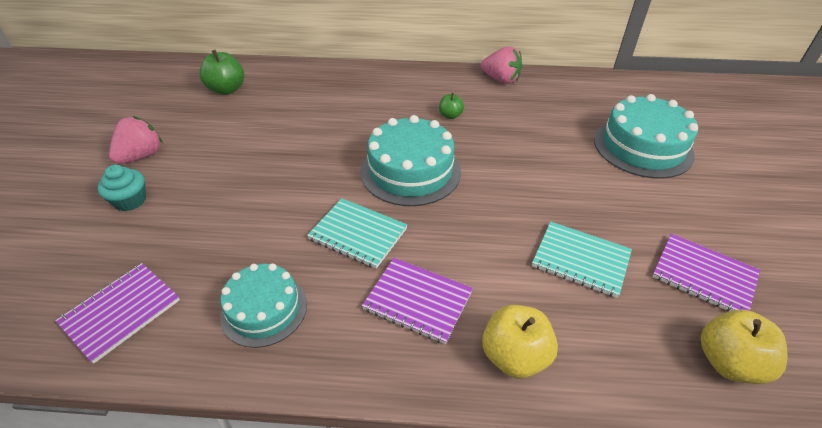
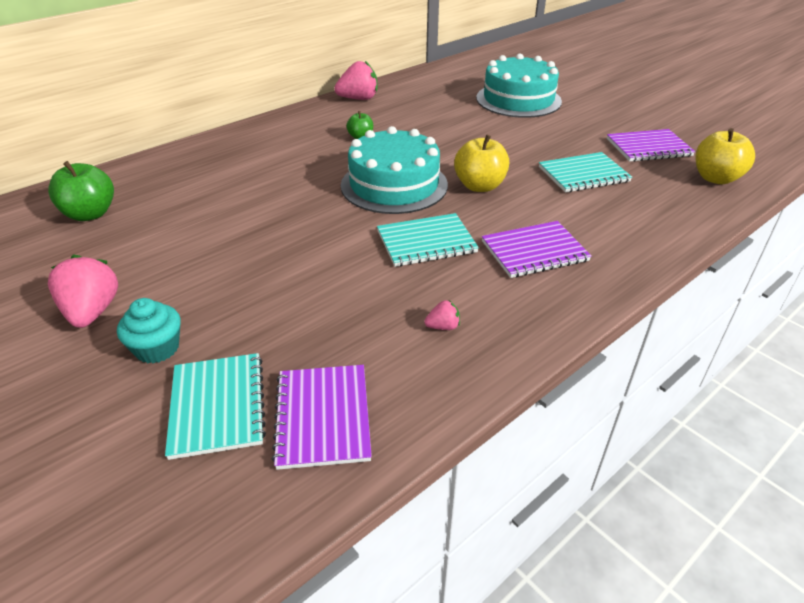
camera: 45 degrees left, 5 degrees down
turquoise cake [220,263,307,348] -> pink strawberry [424,300,460,330]
yellow apple [482,305,558,378] -> yellow apple moved to [454,135,509,192]
none -> turquoise notebook [165,353,266,460]

